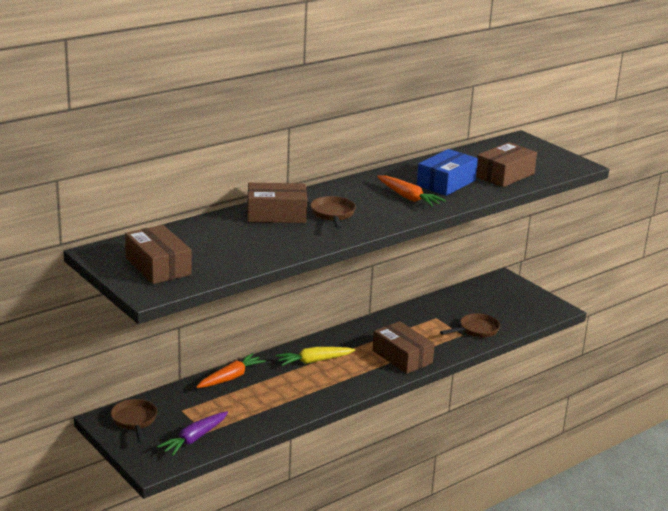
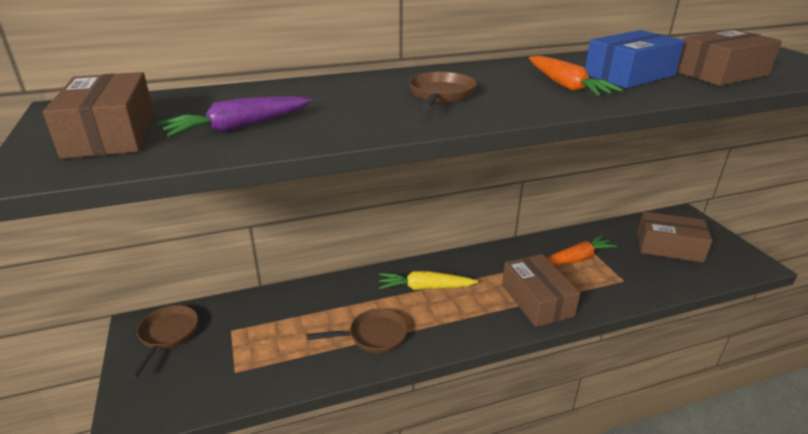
camera: 20 degrees right, 5 degrees up
purple carrot [157,411,228,456] -> purple carrot moved to [158,96,312,137]
orange carrot [196,353,266,388] -> orange carrot moved to [546,235,618,265]
brown box [247,183,307,223] -> brown box moved to [637,212,712,263]
brown pan [440,313,500,338] -> brown pan moved to [307,309,408,353]

